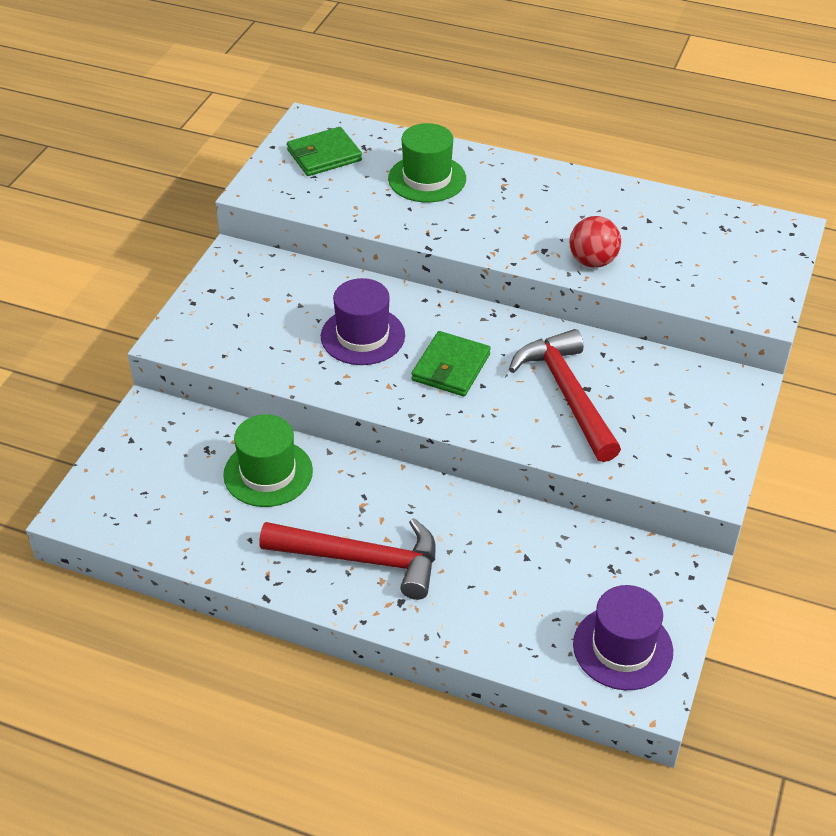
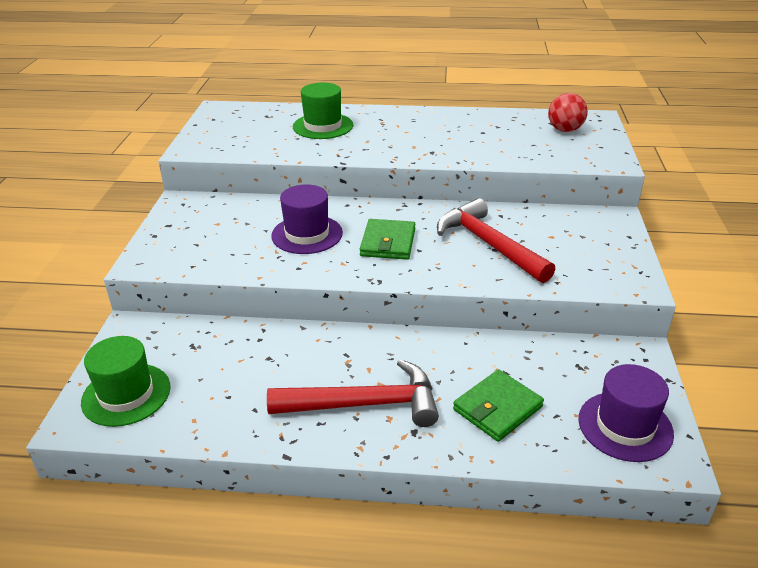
camera: 15 degrees left, 10 degrees down
green hat [223,414,313,507] -> green hat moved to [81,336,171,427]
green wallet [287,127,362,176] -> green wallet moved to [453,369,544,442]
red ball [570,216,621,268] -> red ball moved to [548,93,588,132]

